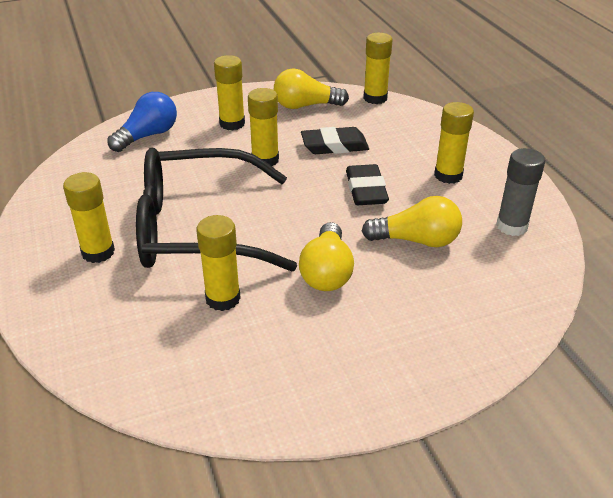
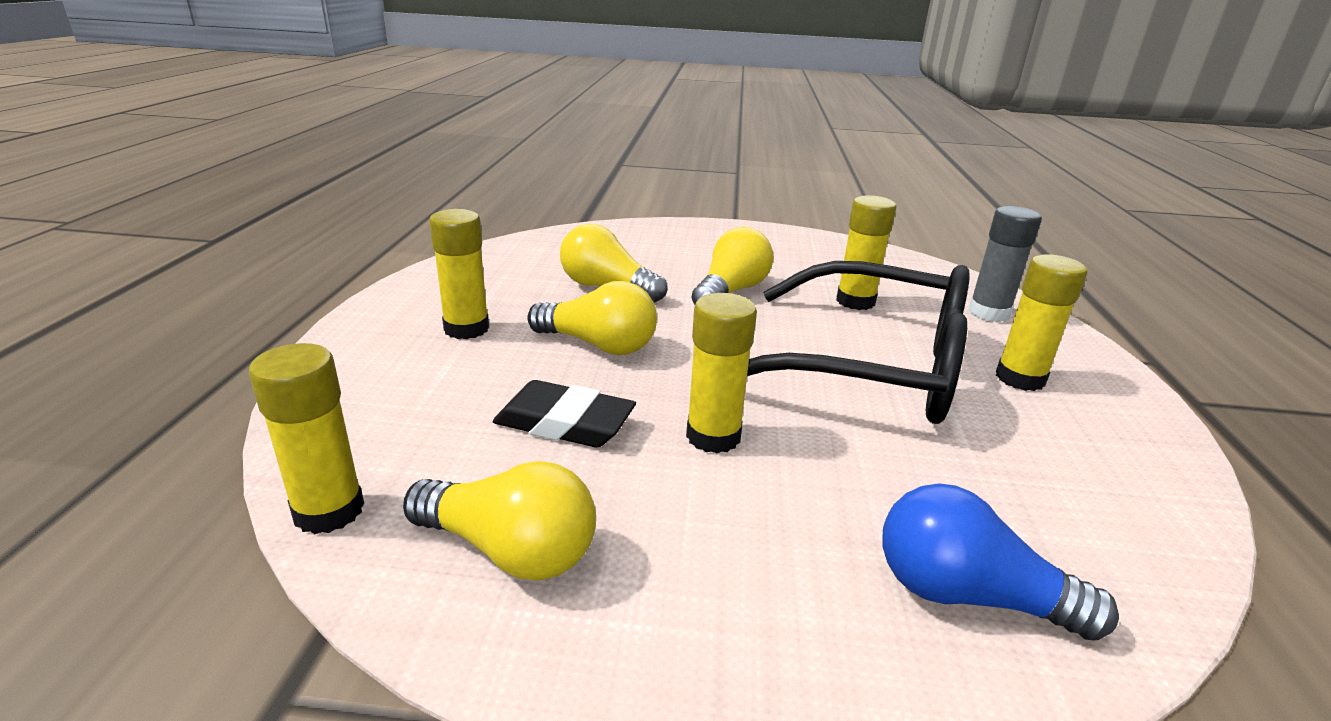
camera: 155 degrees left, 10 degrees down
blue light bulb [107,92,177,152] -> blue light bulb turned 45 degrees clockwise [883,483,1119,641]
yellow glue stick [214,55,245,130] -> none
black eraser [346,164,389,205] -> yellow light bulb [527,281,657,355]
grey glue stick [496,148,545,236] -> grey glue stick moved to [968,206,1042,322]

